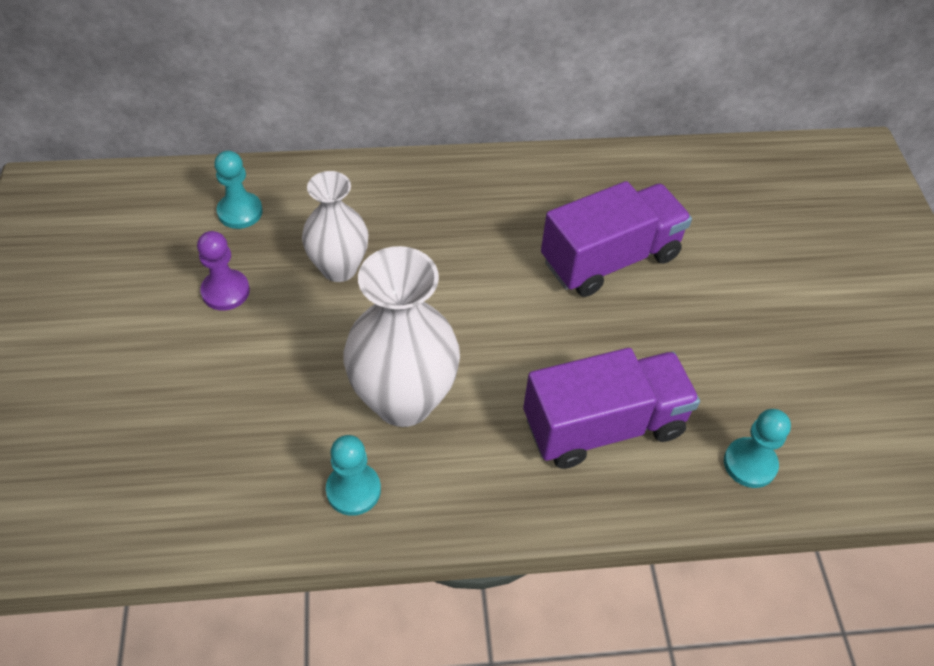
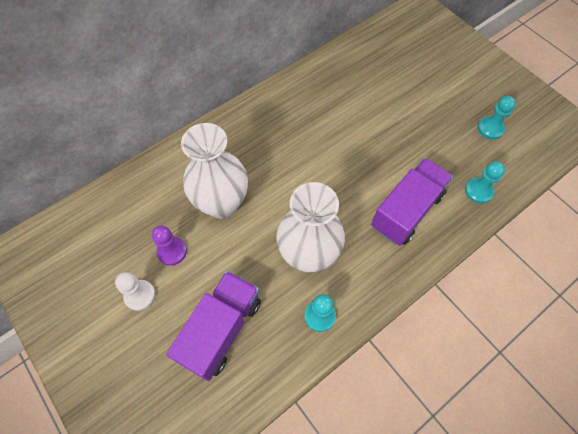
camera: 30 degrees left, 10 degrees up
turquoise pawn [214,150,263,229] -> turquoise pawn moved to [478,96,516,139]
white vase [302,171,369,282] -> white vase [181,123,248,219], size x1.54
purple truck [541,181,692,297] -> purple truck moved to [166,271,261,381]
none -> white pawn [115,272,155,311]

